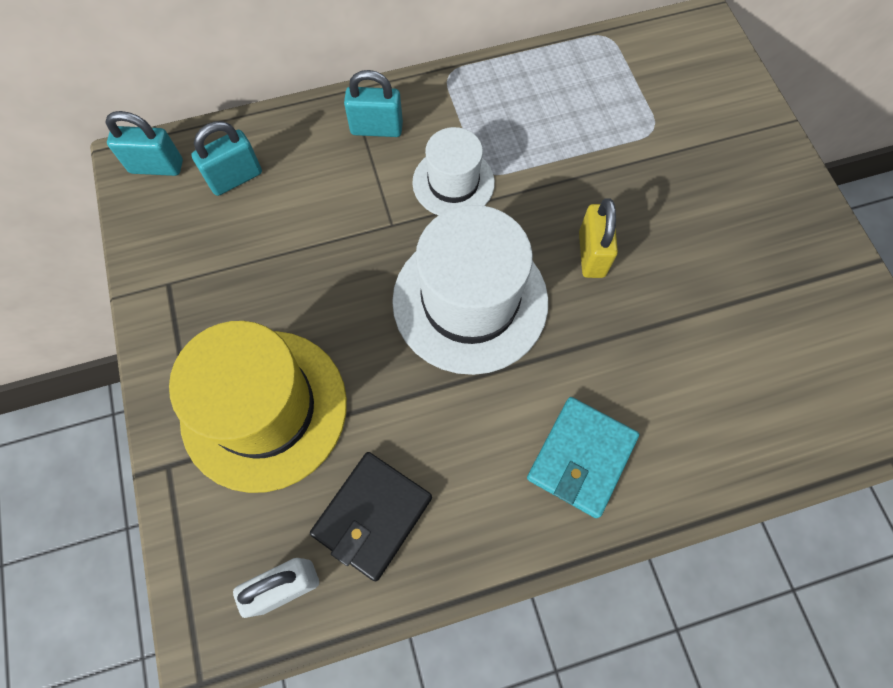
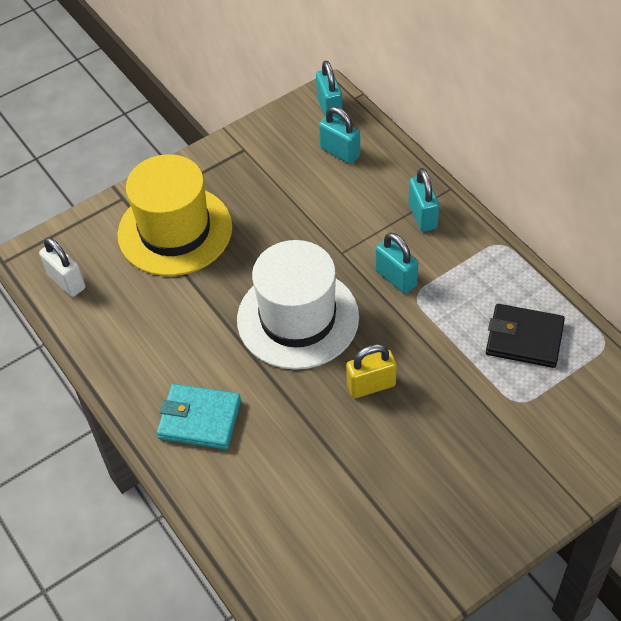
camera: 75 degrees right, 15 degrees down
black wallet [310,452,432,581] -> black wallet moved to [486,304,565,368]
white hat [412,127,495,216] -> turquoise padlock [376,233,418,294]

